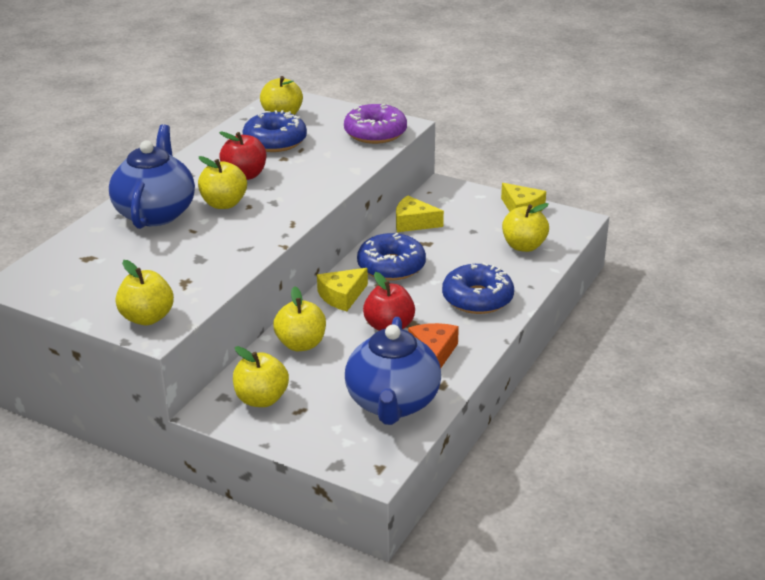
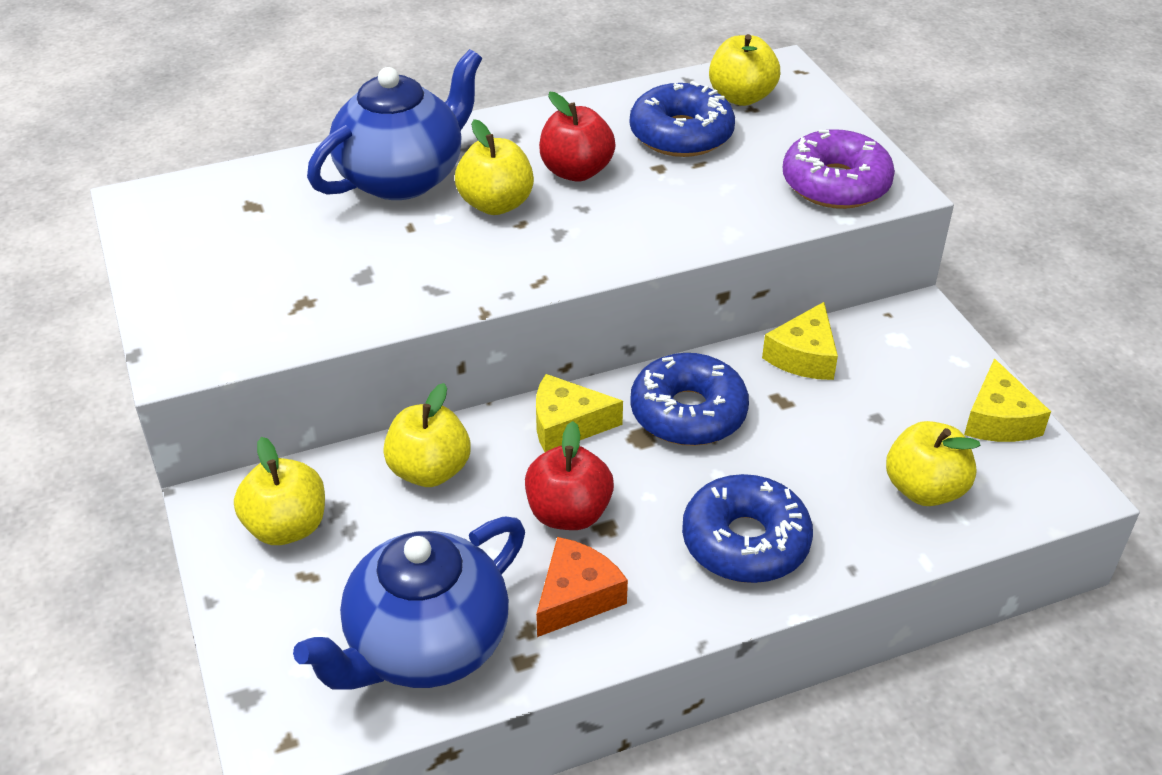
camera: 40 degrees right, 10 degrees up
yellow apple [116,260,174,325] -> none
yellow cheese [396,196,444,232] -> yellow cheese turned 120 degrees counterclockwise [762,302,838,380]

